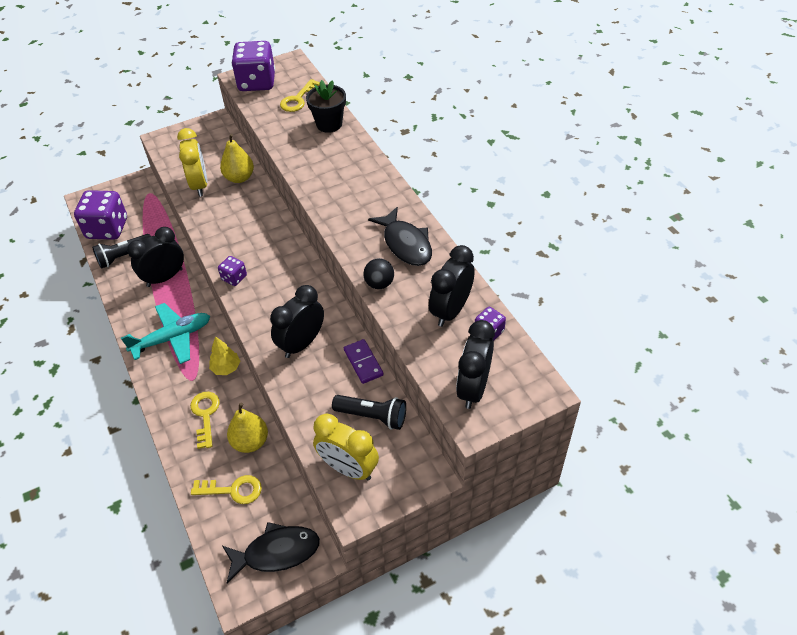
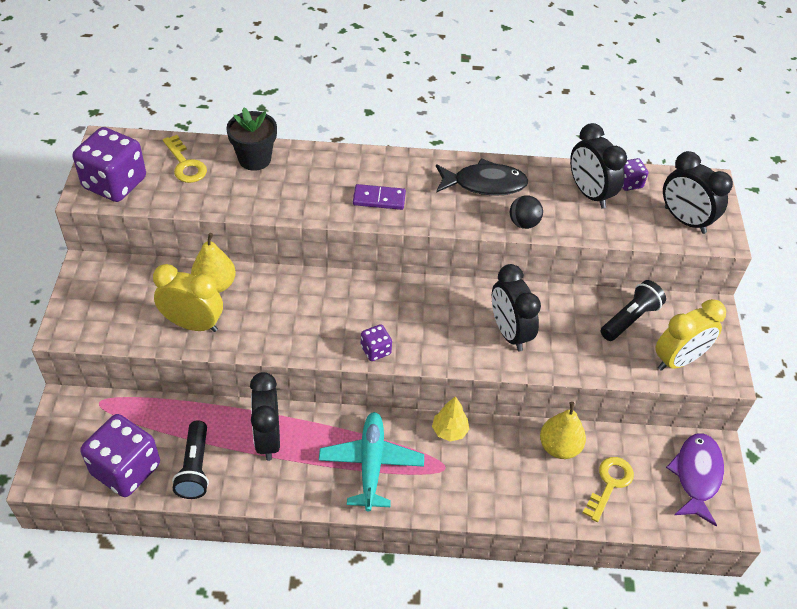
camera: 65 degrees left, 0 degrees up
yellow key [190,392,220,449] -> none
black fish [222,522,320,583] -> purple fish [666,433,724,526]
purple domino [344,339,384,384] -> purple domino moved to [353,184,406,210]

